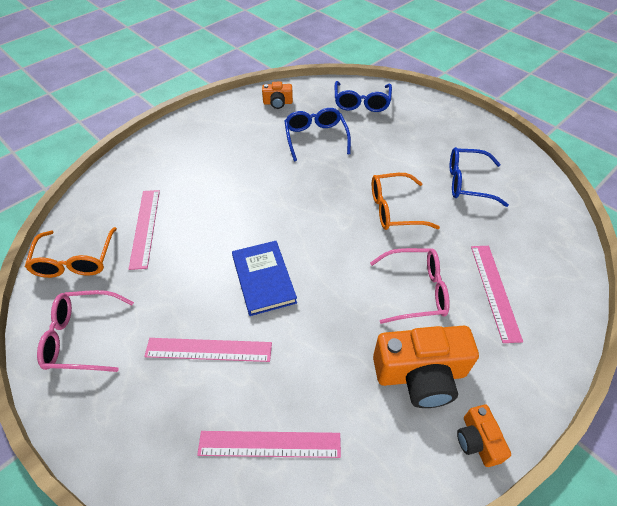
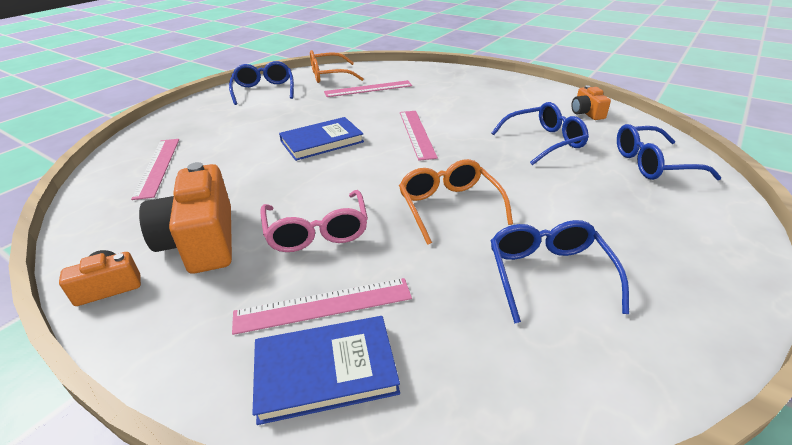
camera: 80 degrees right, 15 degrees down
pink glasses [37,290,134,372] -> blue glasses [229,61,294,105]
pink ruler [144,338,272,362] -> pink ruler moved to [400,111,438,161]
none -> blue book [252,316,400,425]

